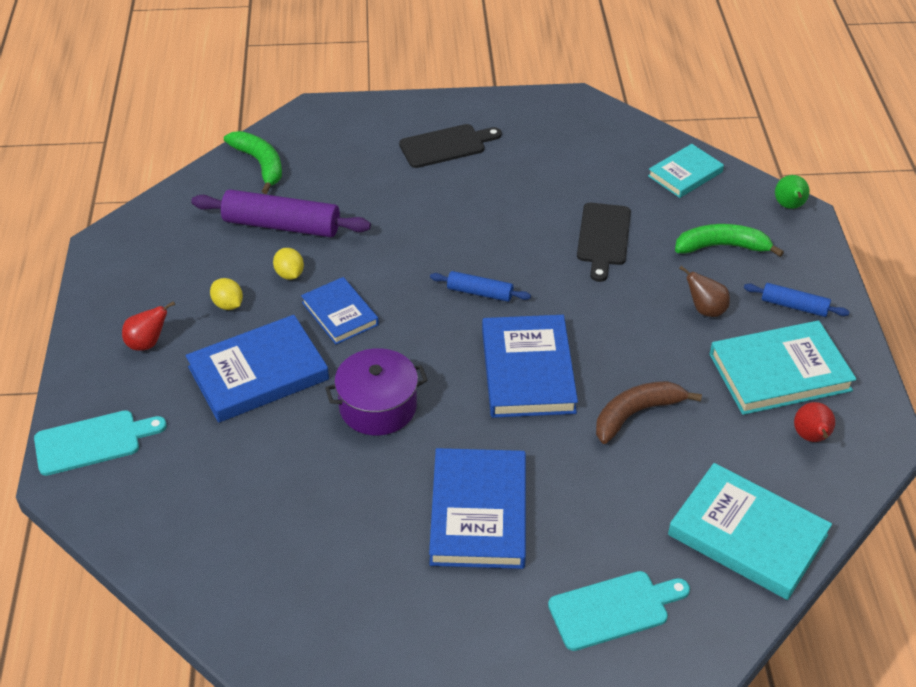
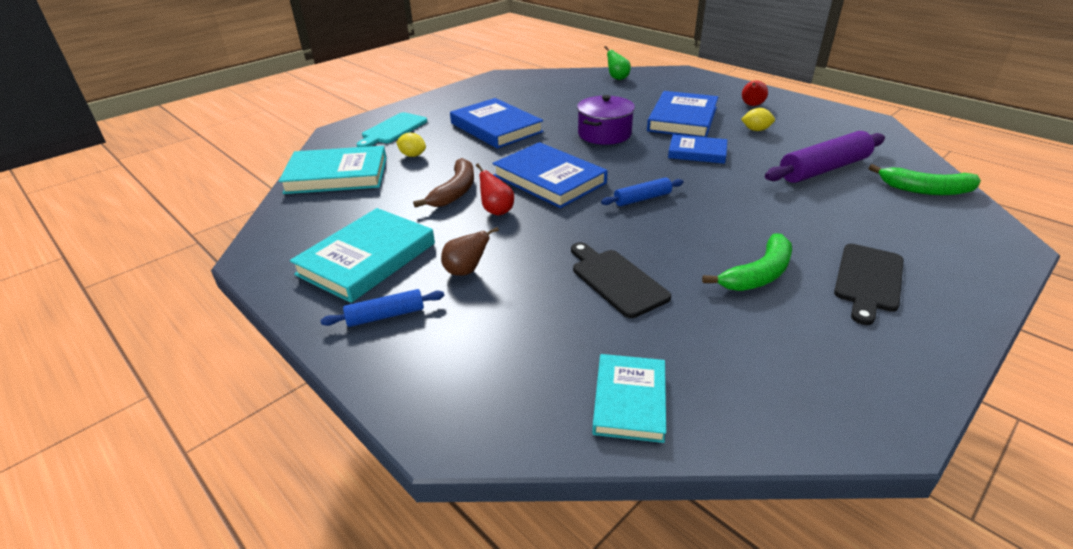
camera: 140 degrees right, 10 degrees down
turquoise cutting board [34,410,167,476] -> none
yellow lemon [273,248,304,280] -> yellow lemon moved to [396,133,426,157]
green banana [675,224,784,257] -> green banana moved to [702,233,792,291]
green pear [775,175,809,209] -> green pear moved to [604,46,631,80]
red pear [794,402,835,442] -> red pear moved to [476,163,514,216]

